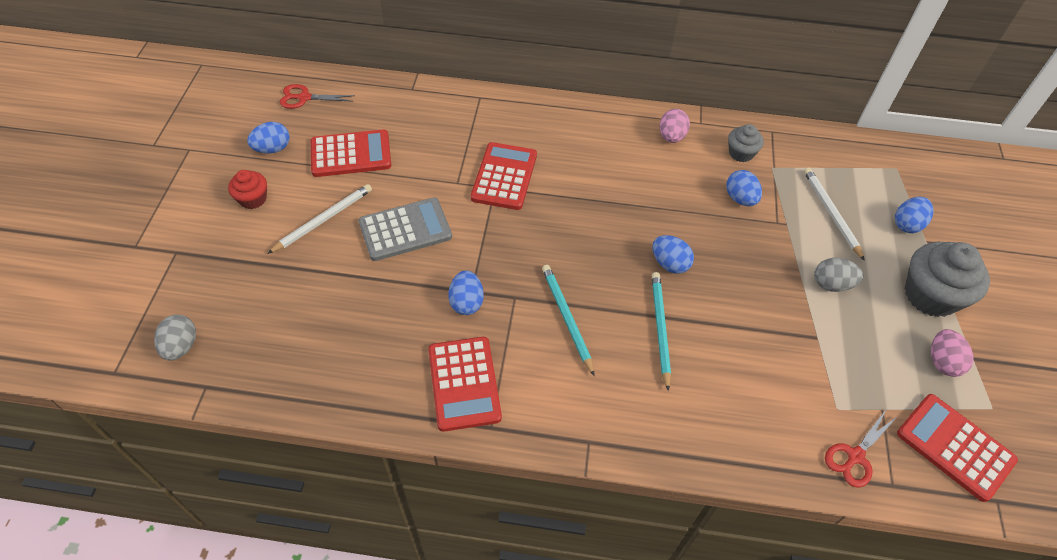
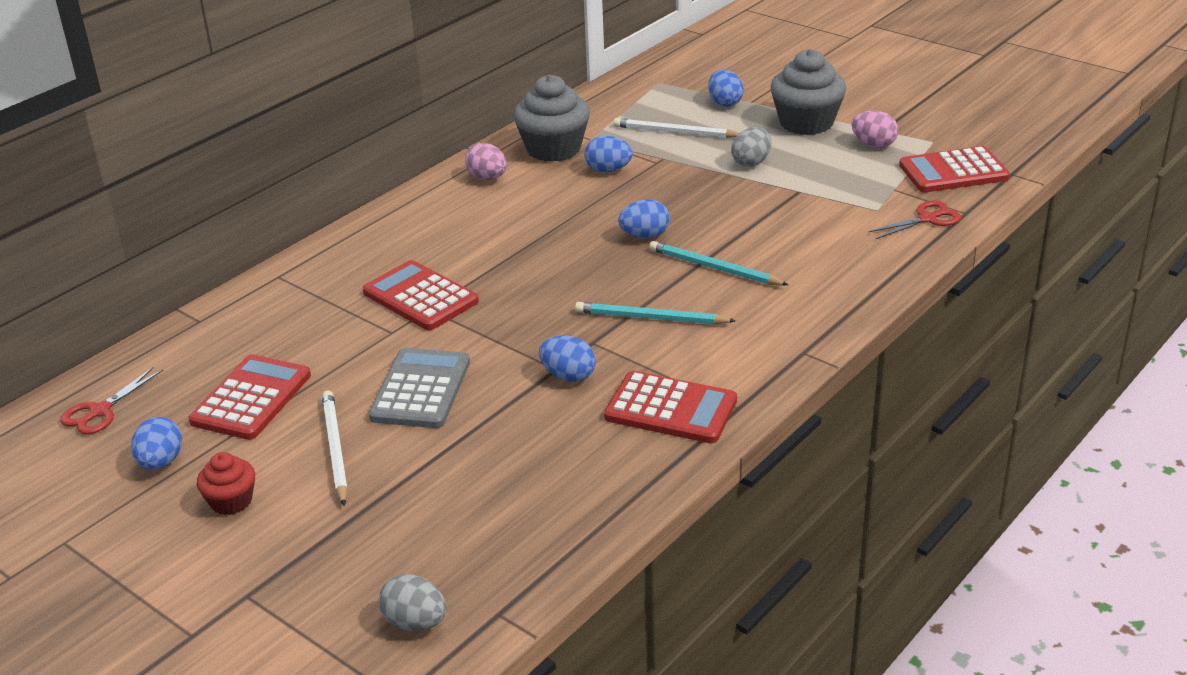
camera: 55 degrees left, 20 degrees down
grey cupcake [728,124,764,162] -> grey cupcake [514,75,590,162], size x1.84
red scissors [825,410,898,487] -> red scissors turned 105 degrees counterclockwise [868,200,962,239]

